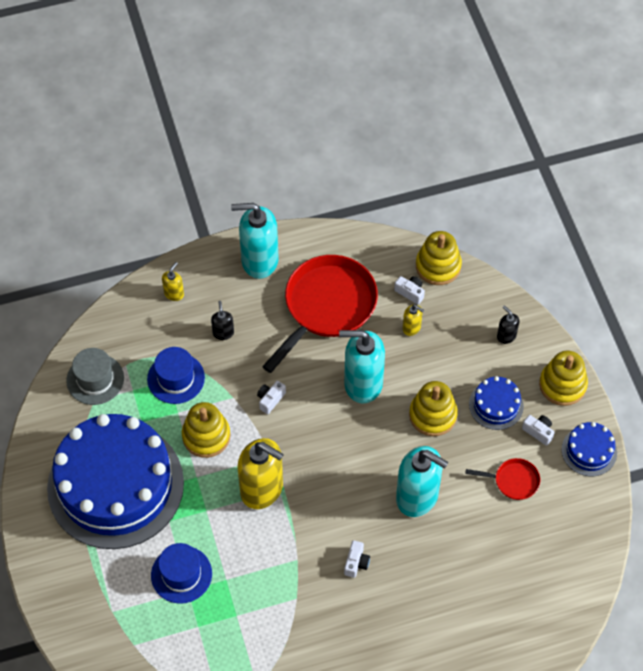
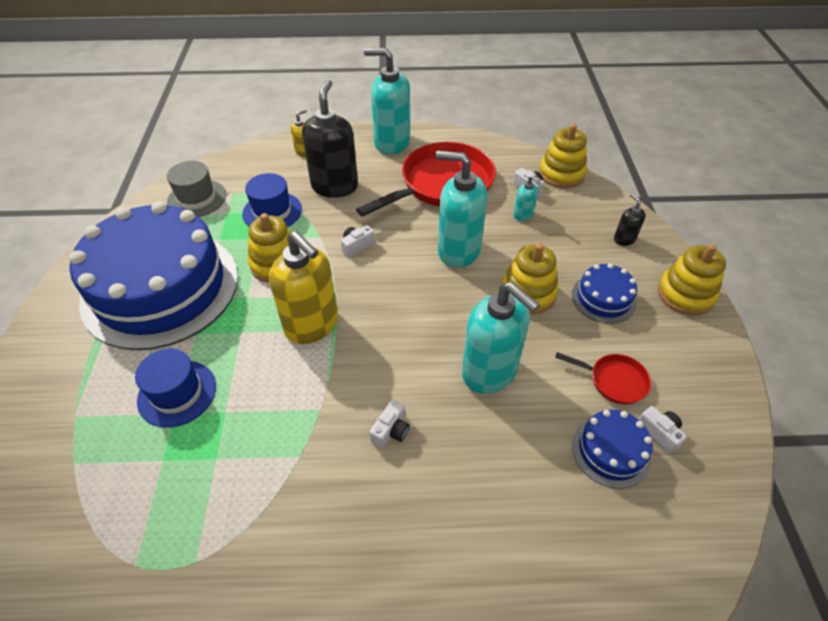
camera: 15 degrees right, 10 degrees down
black soap dispenser [211,301,234,340] -> black soap dispenser [302,79,358,198], size x2.21
yellow soap dispenser [403,304,424,336] -> turquoise soap dispenser [513,176,541,221]
white camera [522,415,555,446] -> white camera moved to [638,406,687,454]
blue cake [562,422,617,477] -> blue cake moved to [572,410,653,489]

